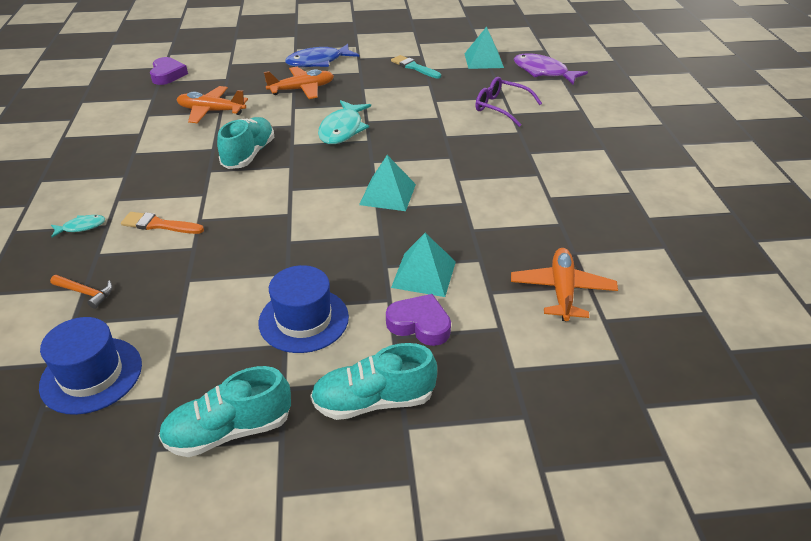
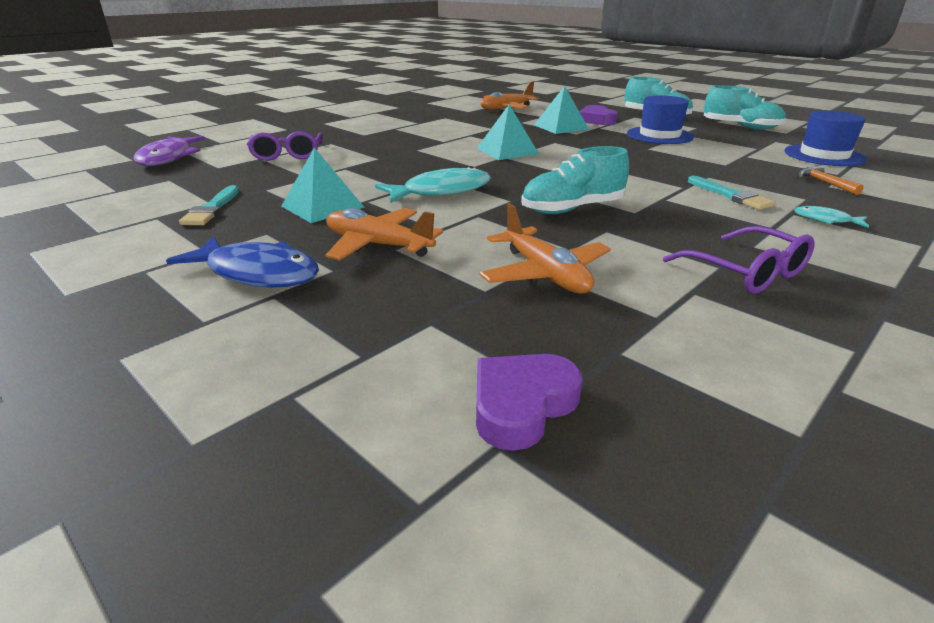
camera: 130 degrees left, 10 degrees down
orange brush [121,212,204,234] -> turquoise brush [688,176,776,210]
turquoise pyramid [464,27,504,69] -> turquoise pyramid moved to [281,148,365,223]
none -> purple glasses [663,226,815,294]

